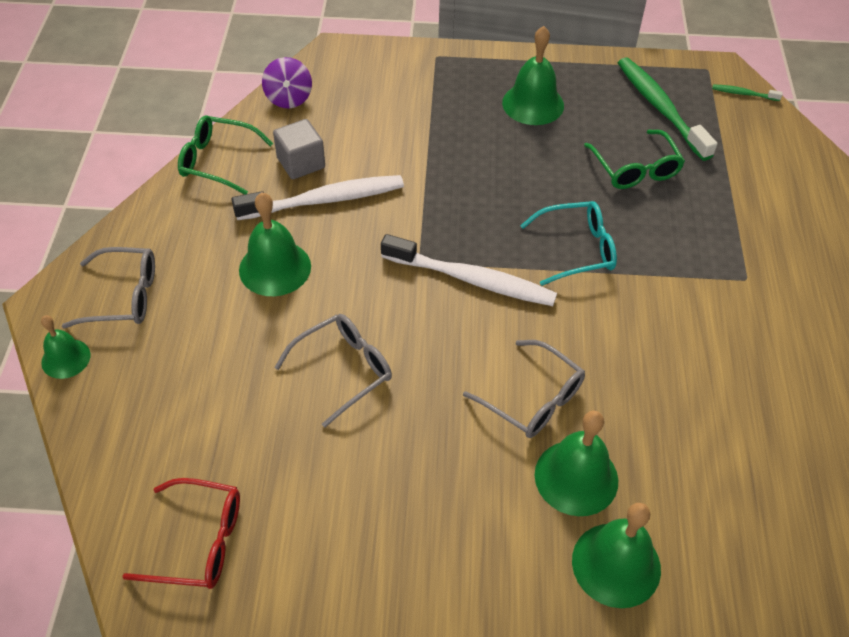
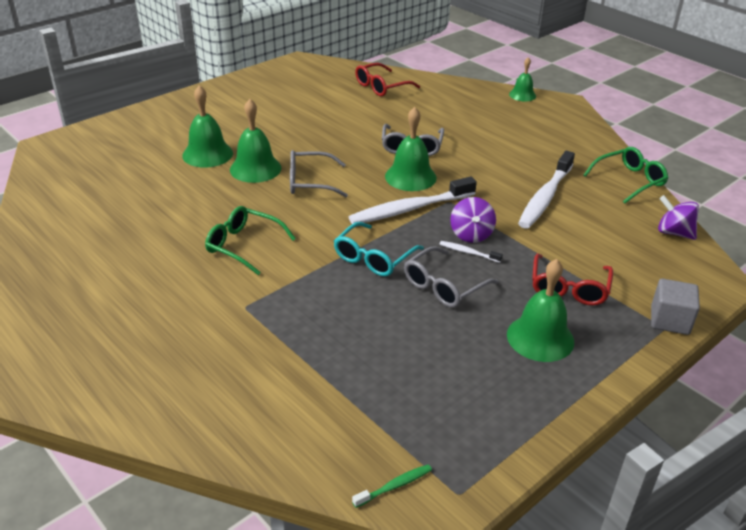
camera: 135 degrees right, 15 degrees down
grey glasses [62,247,155,328] -> grey glasses moved to [404,246,498,308]
green bell [239,192,311,296] -> green bell moved to [385,107,437,191]
grey cube [273,119,325,179] -> grey cube moved to [651,279,700,335]
green glasses [584,130,685,189] -> green glasses moved to [205,206,296,275]
green toothbrush [618,57,717,161] -> none
none -> white toothbrush [440,241,503,263]
none -> purple spinning top [450,197,496,243]
none -> red glasses [532,254,613,306]

